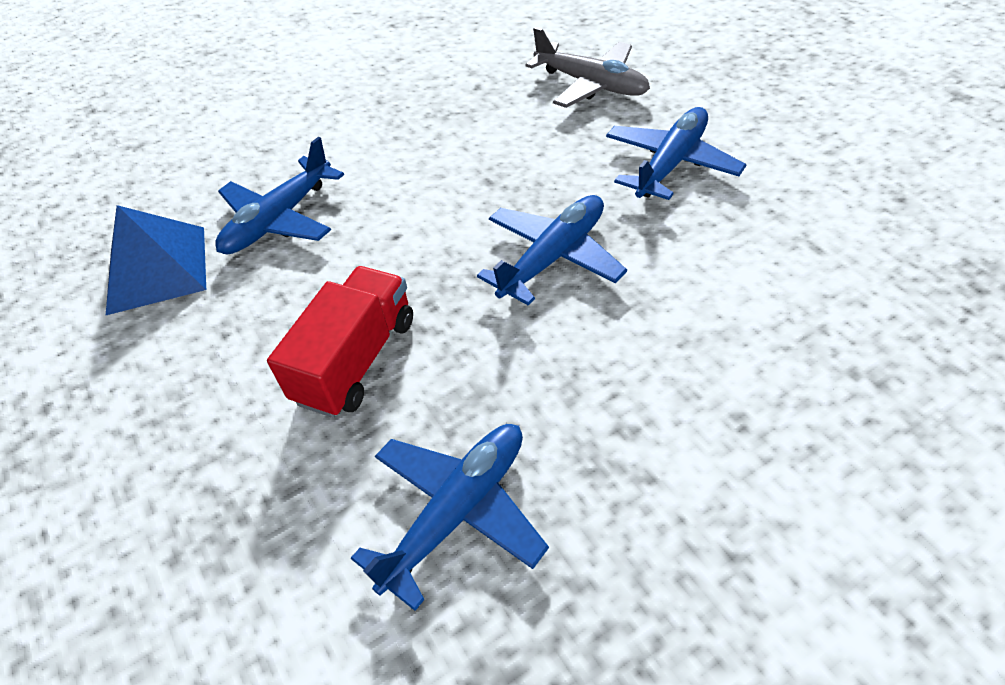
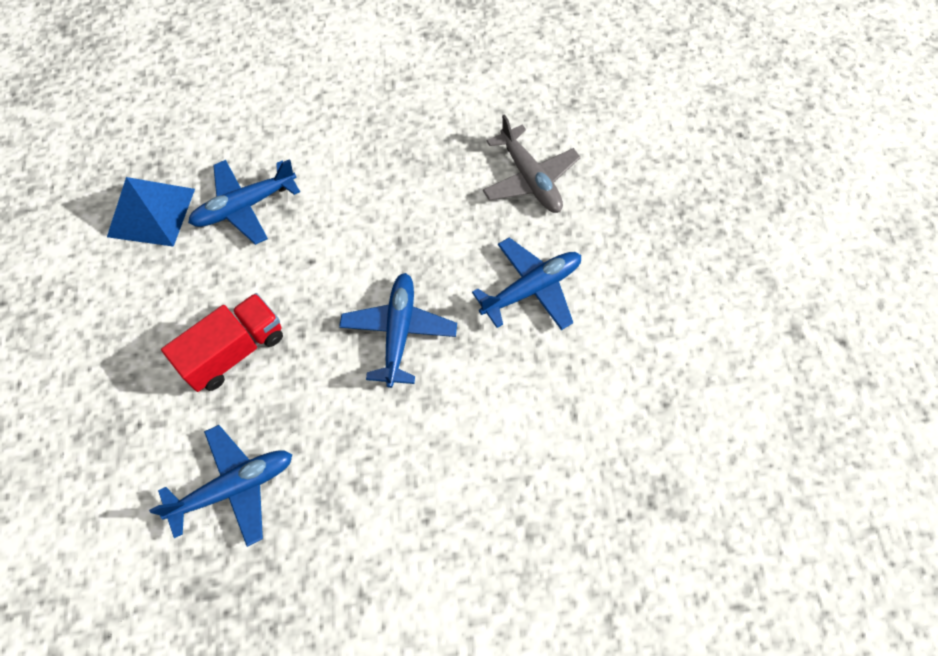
camera: 20 degrees right, 15 degrees up
blue plane [477,195,627,306] -> blue plane turned 60 degrees counterclockwise [339,273,457,388]

